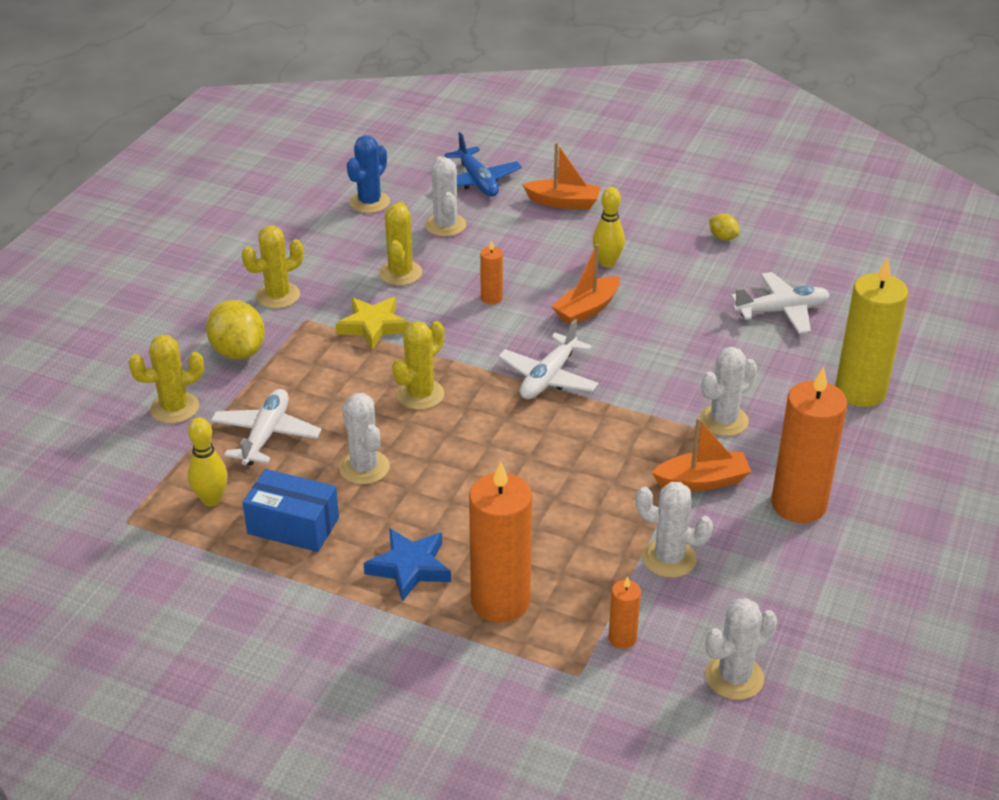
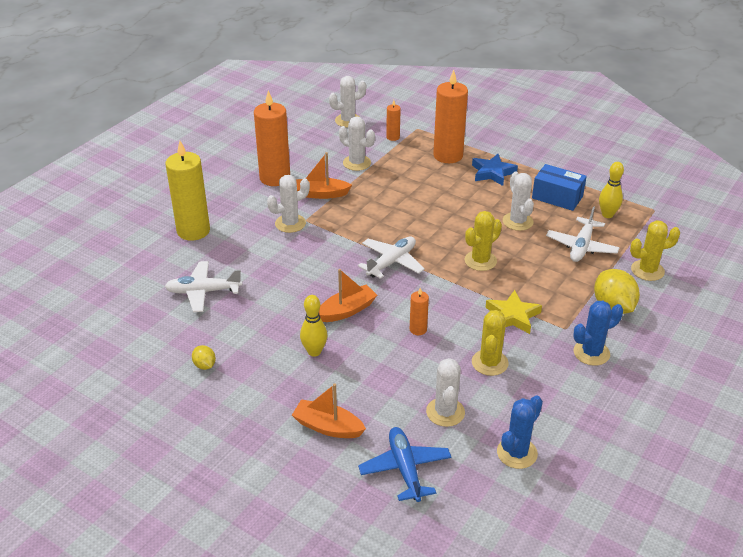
camera: 170 degrees left, 0 degrees up
yellow cactus [242,226,304,309] -> blue cactus [573,301,623,366]

